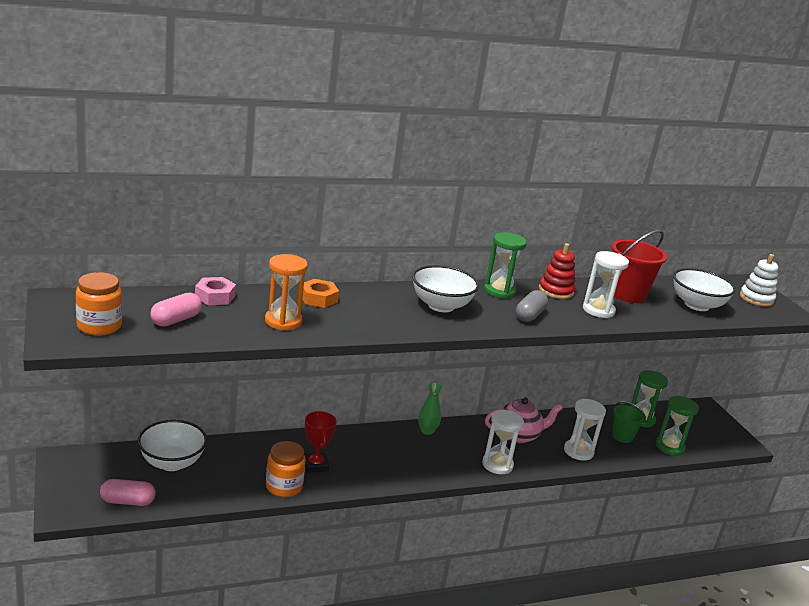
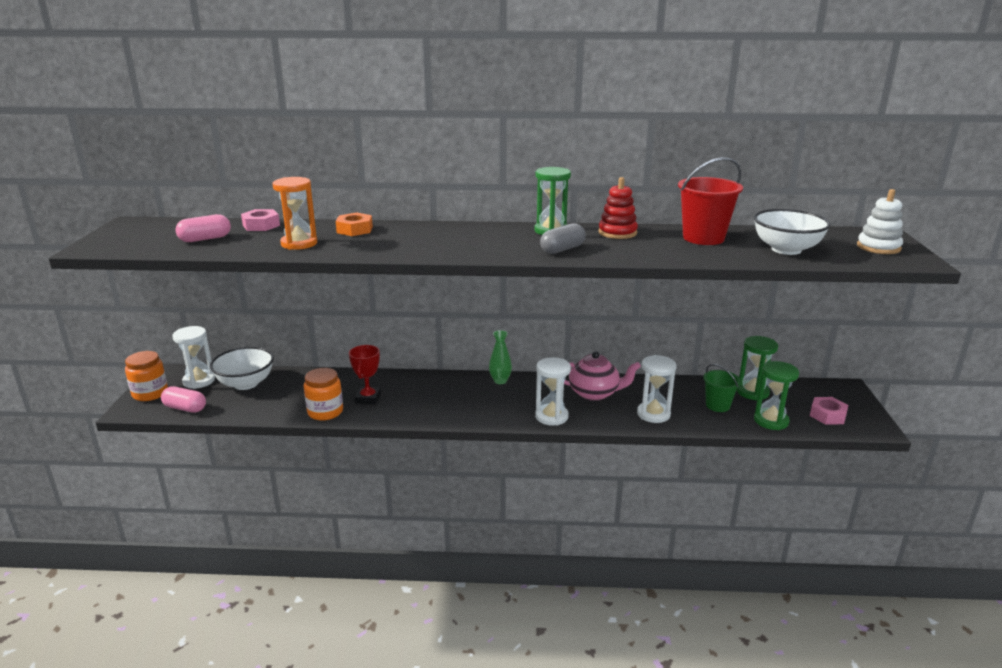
camera: 25 degrees right, 0 degrees up
orange jar [76,272,122,336] -> orange jar moved to [125,351,168,401]
white bowl [412,265,479,312] -> none
white hourglass [583,251,629,318] -> white hourglass moved to [172,326,215,389]
none -> pink nut [810,397,848,425]

